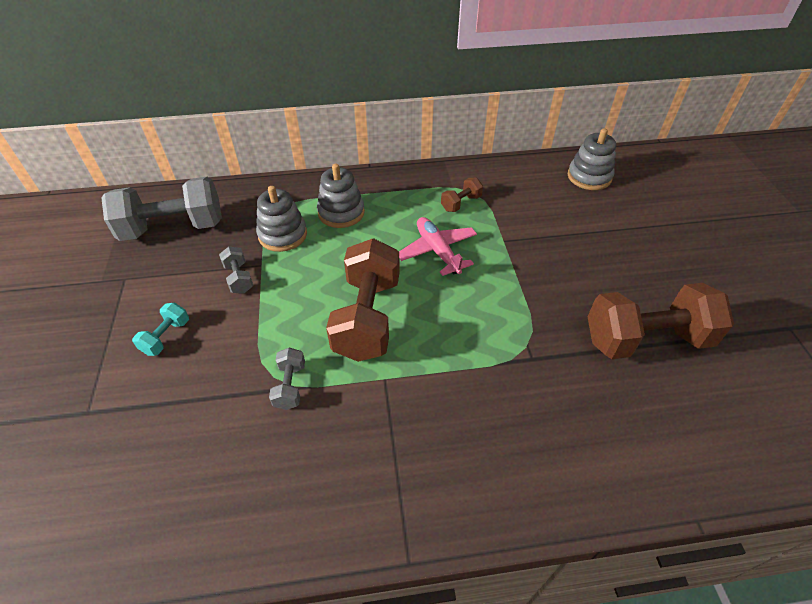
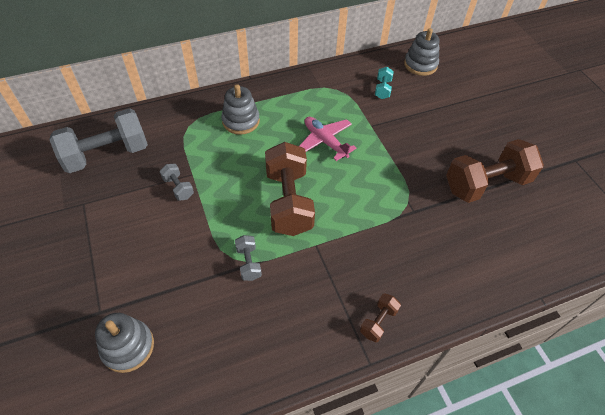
camera: 15 degrees left, 5 degrees up
turquoise dumbbell [132,303,189,356] -> turquoise dumbbell moved to [375,67,394,99]
grey stacking toy [256,186,307,252] -> grey stacking toy moved to [95,313,154,373]
brown dumbbell [441,178,483,212] -> brown dumbbell moved to [360,294,401,342]

